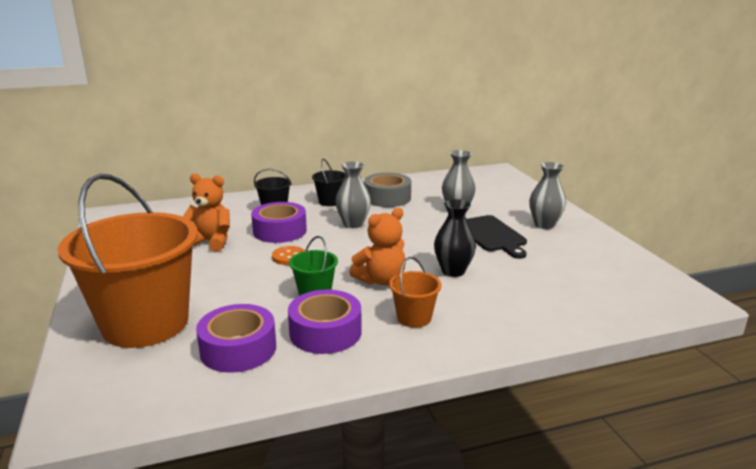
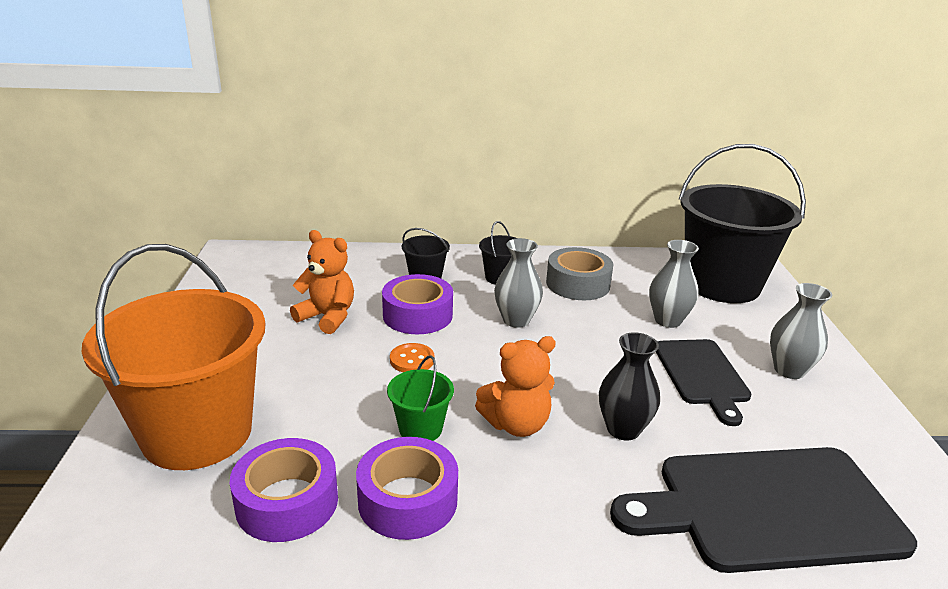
camera: 15 degrees right, 5 degrees up
orange bucket [389,257,442,328] -> none
none -> black cutting board [610,447,917,573]
none -> black bucket [679,144,806,303]

